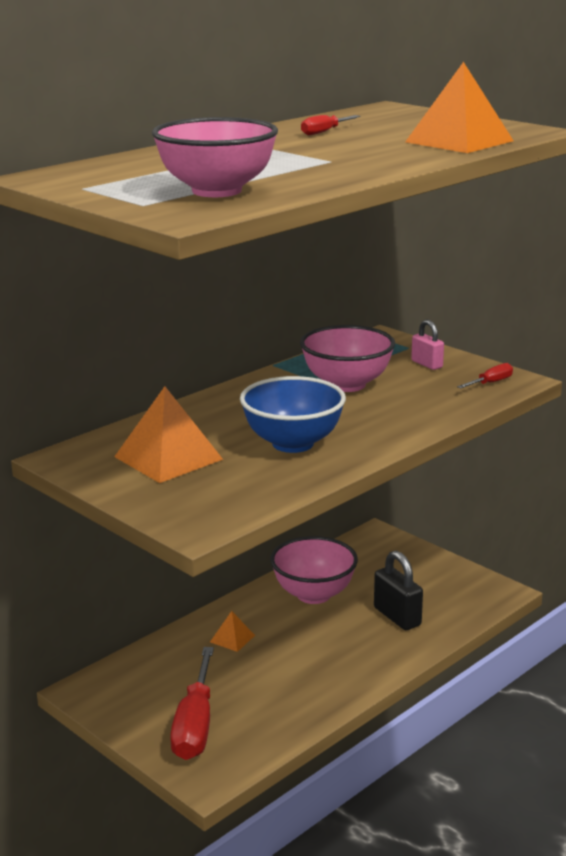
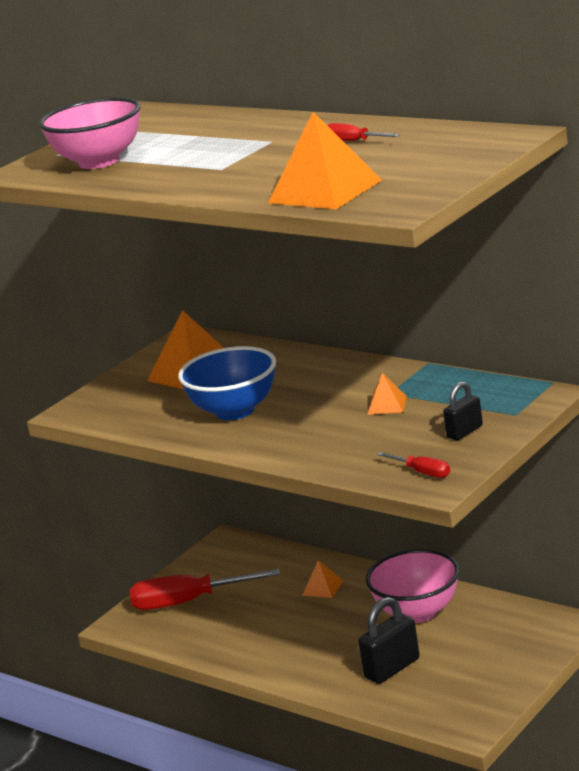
camera: 85 degrees right, 0 degrees up
pink bowl [300,325,395,392] -> orange pyramid [367,373,407,415]
pink padlock [411,320,444,370] -> black padlock [443,382,483,440]

